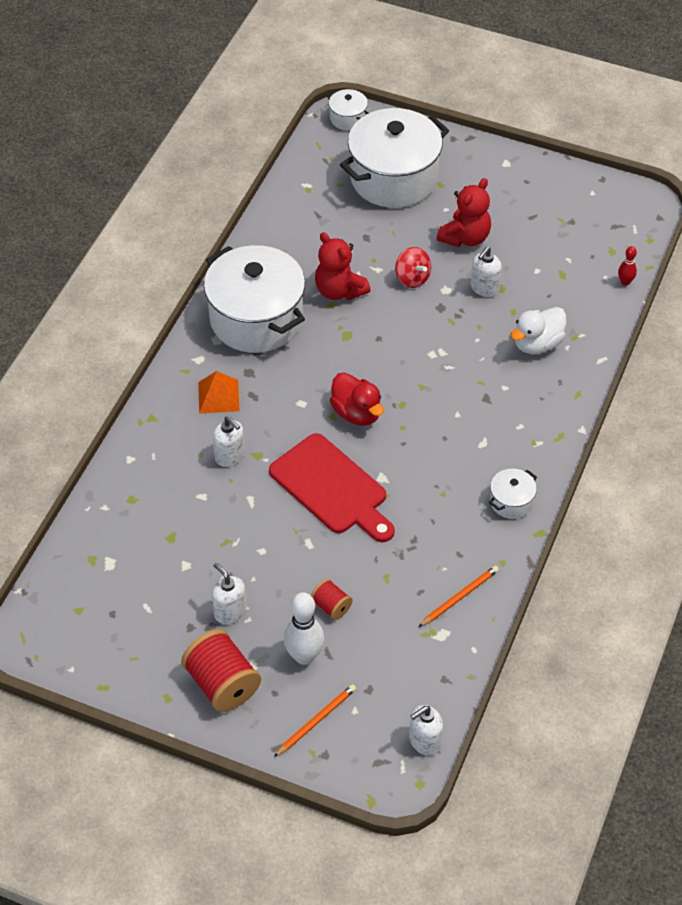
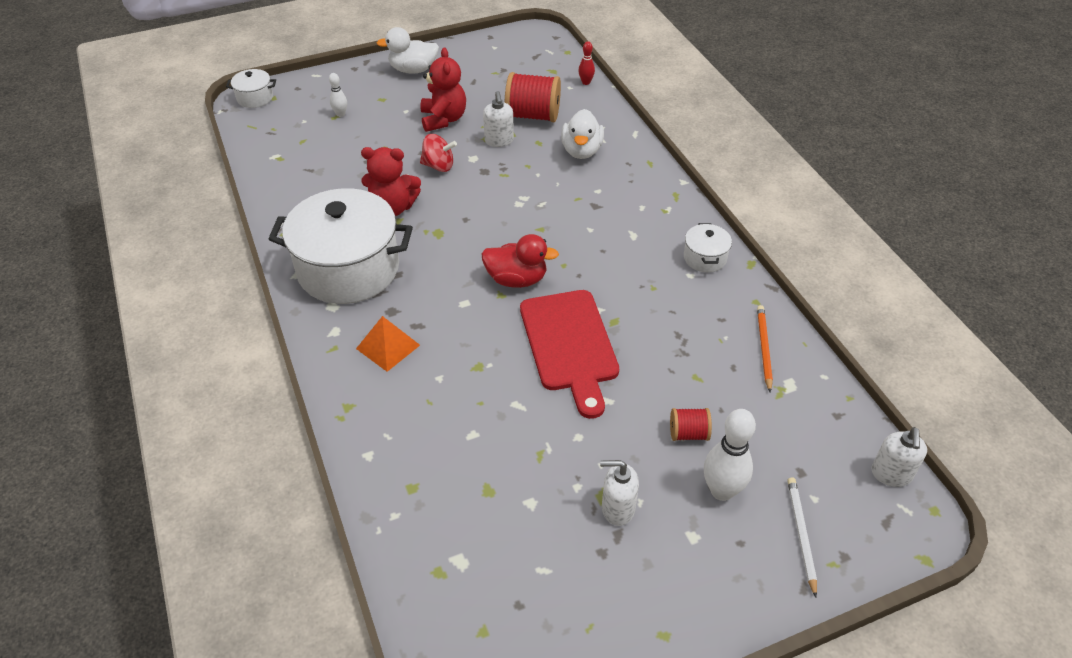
camera: 45 degrees left, 5 degrees down
red spool [181,629,261,712] -> red spool moved to [505,72,561,122]
white soap dispenser [213,416,245,467] -> none
red cutting board [269,433,395,542] -> red cutting board turned 75 degrees clockwise [520,290,619,419]
orange pencil [274,684,356,757] -> white pencil [787,478,817,597]
white pot [340,108,449,208] -> white bowling pin [329,73,347,117]
none -> white duck [377,27,439,74]

